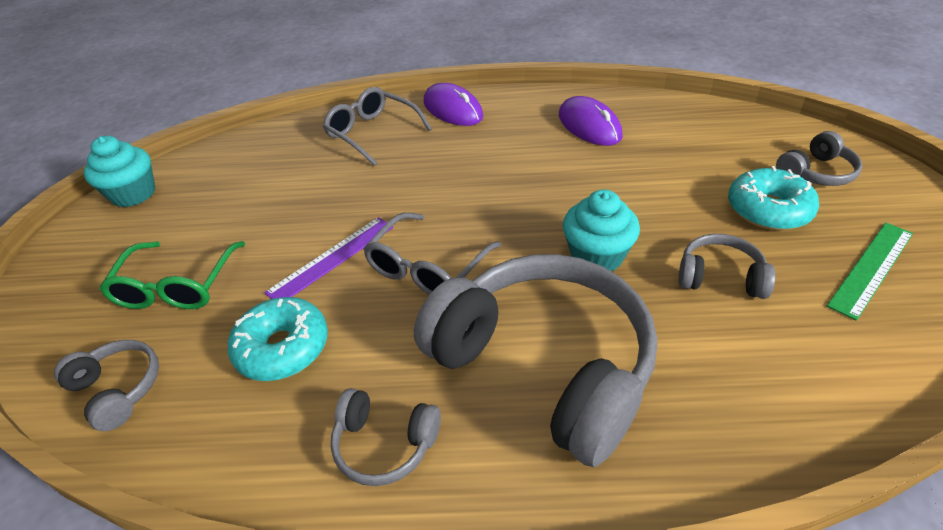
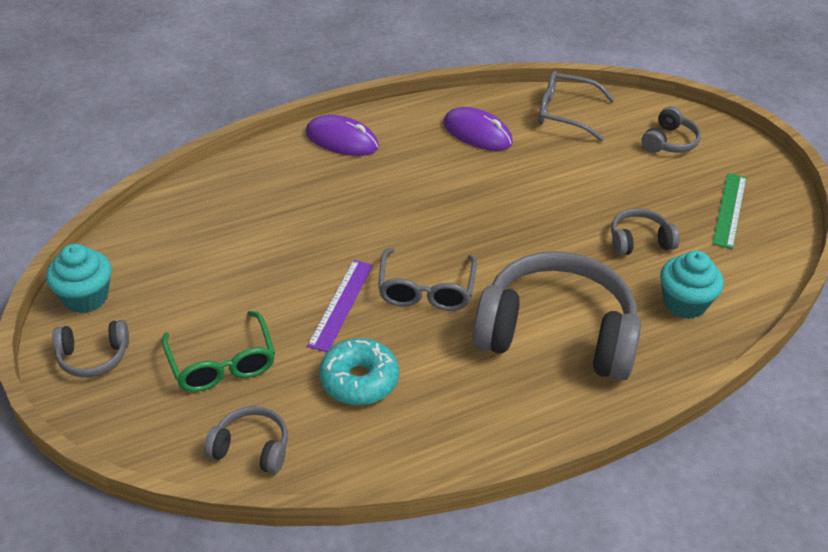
camera: 30 degrees left, 0 degrees up
grey glasses [323,87,432,166] -> grey glasses moved to [538,71,615,142]
grey headphones [331,388,441,486] -> grey headphones moved to [52,320,129,377]
turquoise cupcake [563,189,640,271] -> turquoise cupcake moved to [660,250,724,319]
turquoise donut [728,166,819,230] -> none

